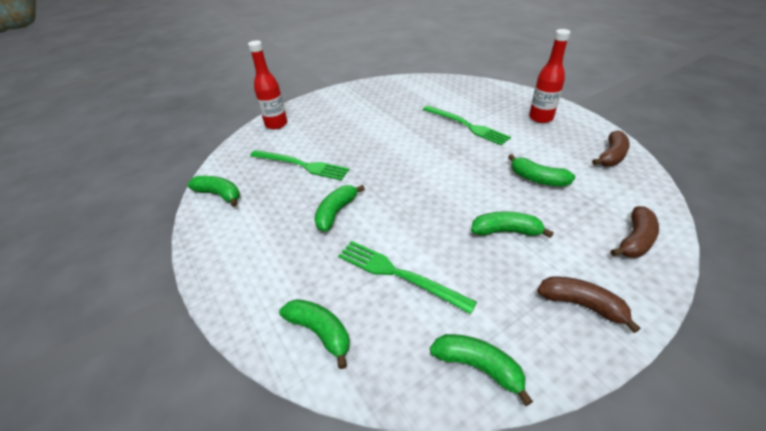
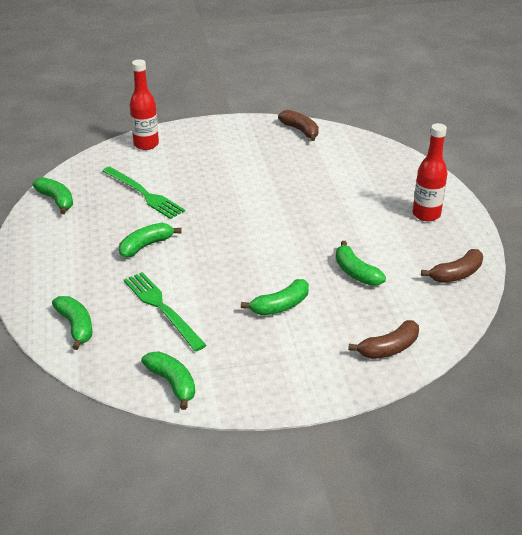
camera: 20 degrees right, 5 degrees down
green fork [423,106,511,145] -> none
green banana [471,211,553,238] -> green banana turned 120 degrees clockwise [241,279,309,316]
brown banana [537,277,641,333] -> brown banana moved to [278,110,319,141]

